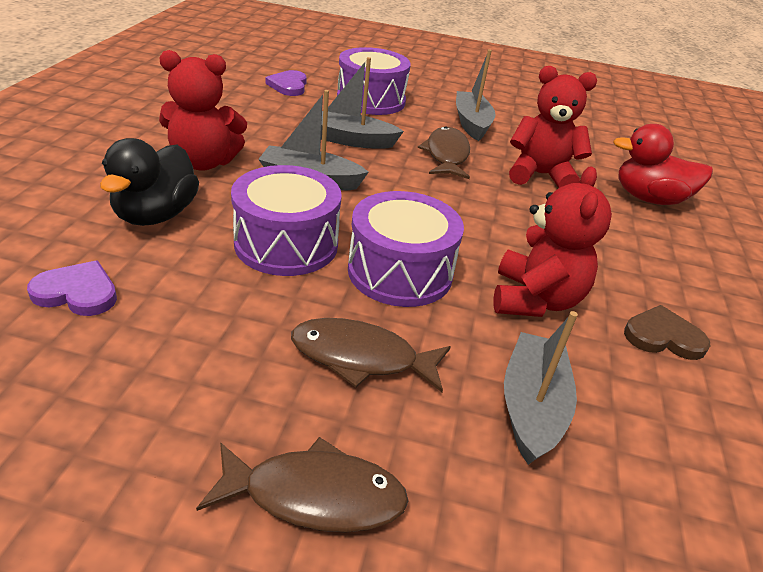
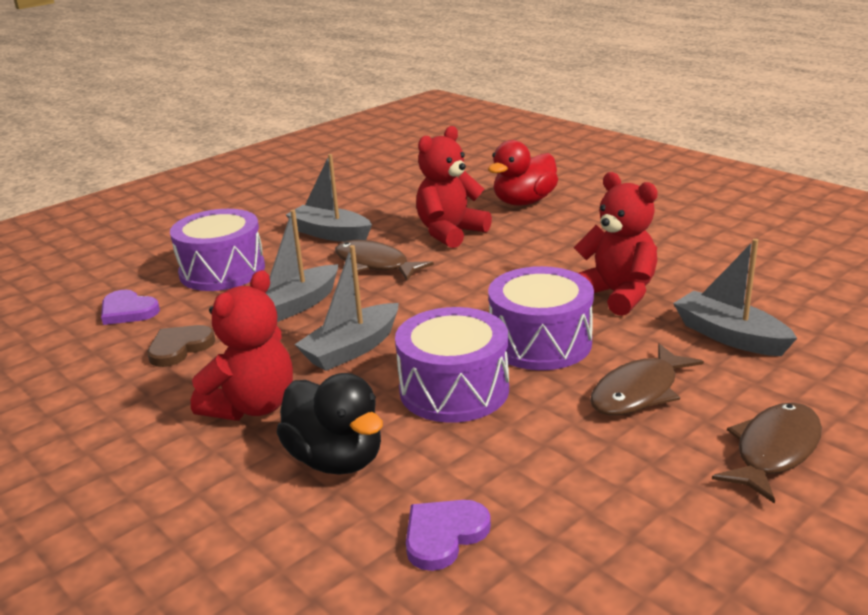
camera: 50 degrees left, 10 degrees down
brown heart [624,305,710,360] -> brown heart moved to [147,325,215,367]

